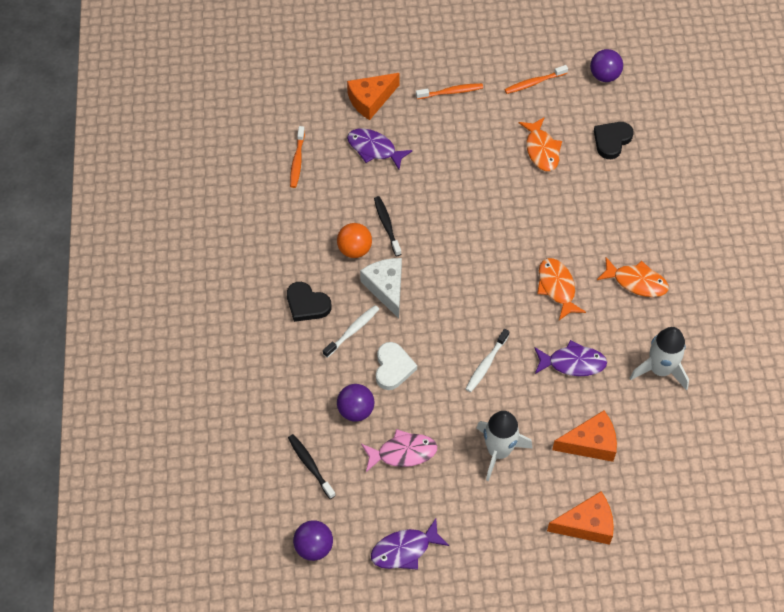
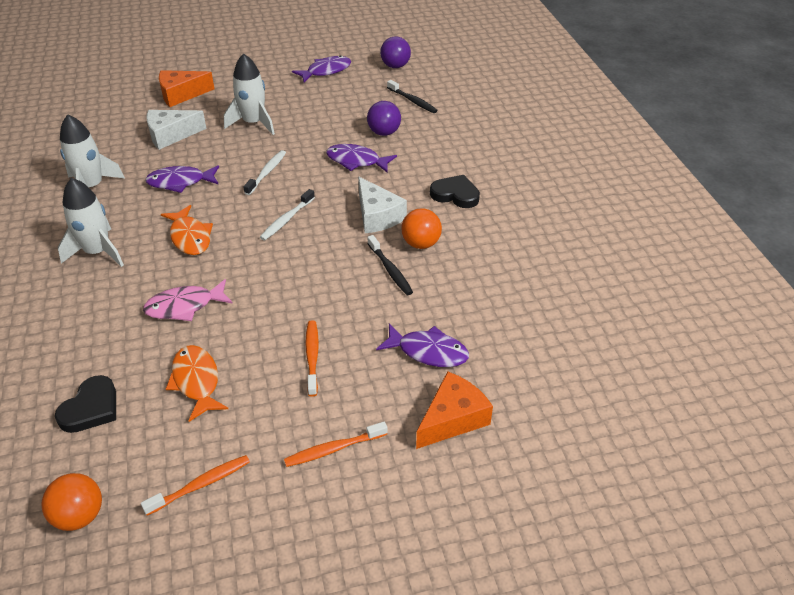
camera: 170 degrees right, 15 degrees down
orange toothbrush [290,126,305,188] -> orange toothbrush moved to [305,320,319,397]
white toothbrush [323,305,379,358] -> white toothbrush moved to [260,189,315,241]
pink fish [361,429,437,472] -> pink fish moved to [143,279,233,321]
white heart [376,342,417,390] -> purple fish [326,144,397,173]
orange cheese [552,411,617,462] -> white cheese [147,110,207,150]
purple ball [590,49,623,82] -> orange ball [41,473,102,531]
orange fish [597,257,669,297] -> white rocket [58,178,124,267]

